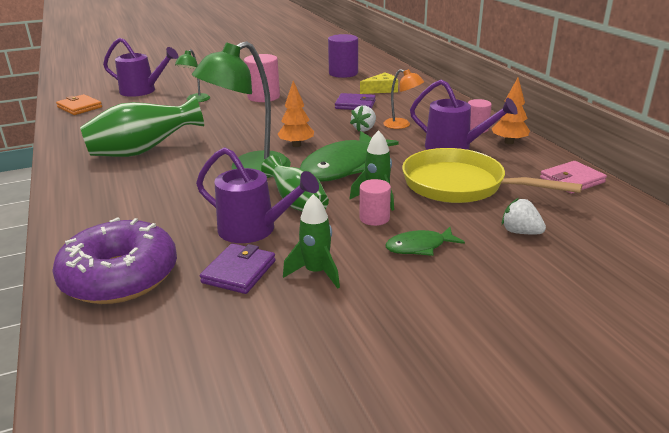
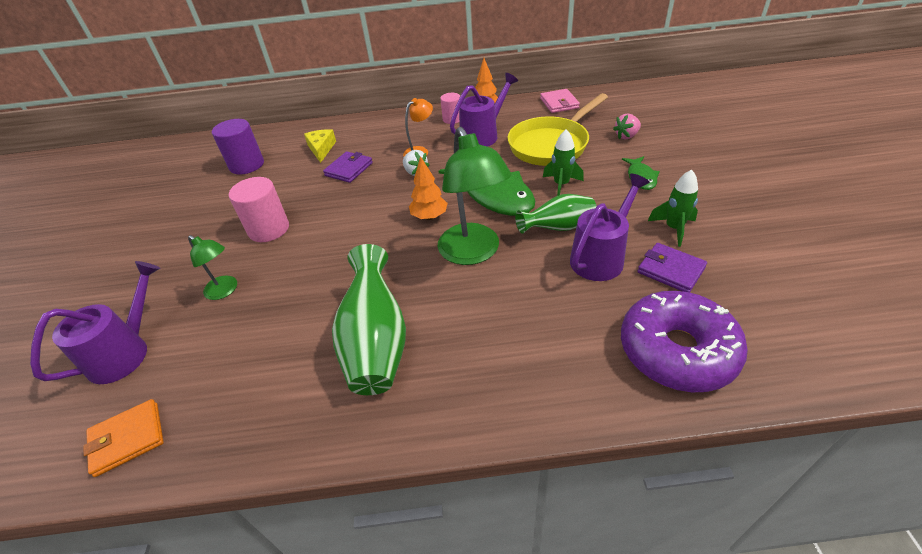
camera: 70 degrees left, 15 degrees up
pink cylinder [360,179,391,226] -> none
white strawberry [502,198,546,234] -> pink strawberry [613,114,641,139]

